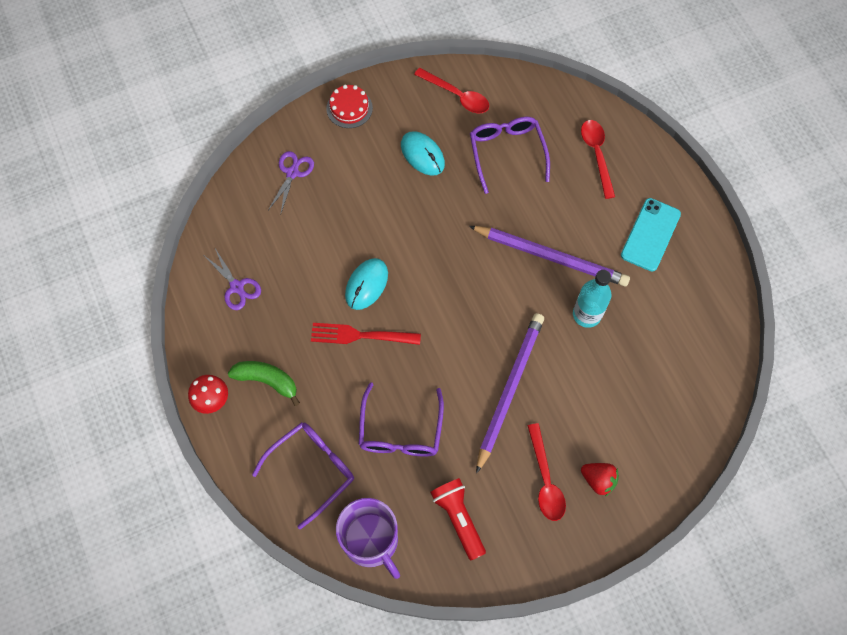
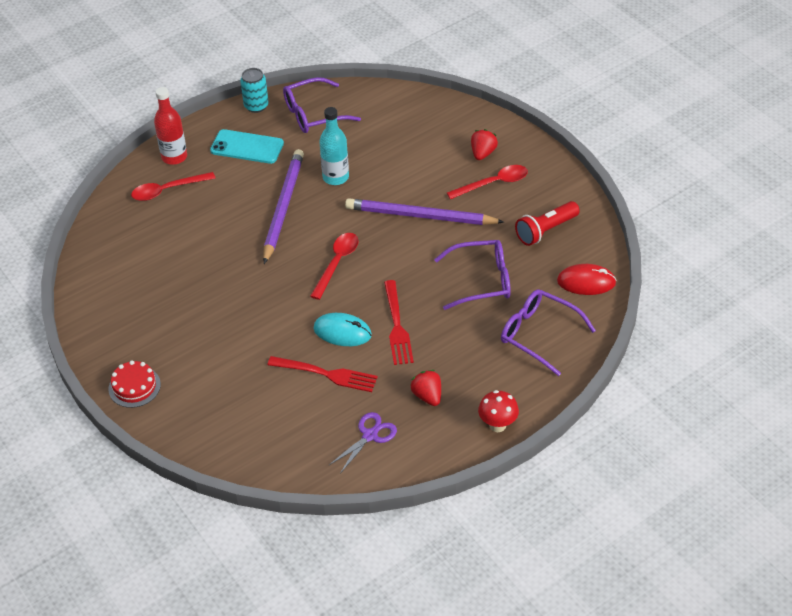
camera: 100 degrees left, 20 degrees down
green banana [228,361,300,406] -> none
purple scissors [268,151,314,213] -> none
purple mug [336,498,400,579] -> red mouse [557,264,617,295]
turquoise mouse [401,131,445,176] -> none
red spoon [414,68,489,113] -> red spoon moved to [310,233,359,300]
purple glasses [470,117,550,194] -> purple glasses moved to [283,77,361,133]
none -> red bottle [154,87,187,165]
none -> turquoise can [240,68,269,113]
none -> red fork [267,356,378,392]
none -> red strawberry [410,370,441,406]

